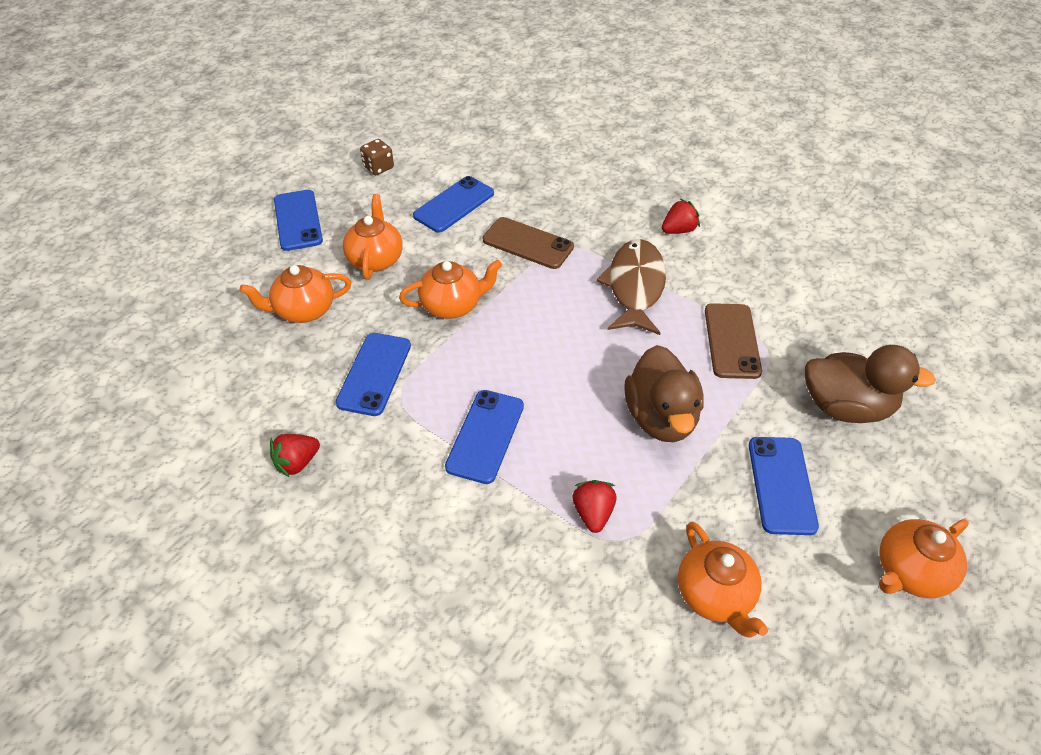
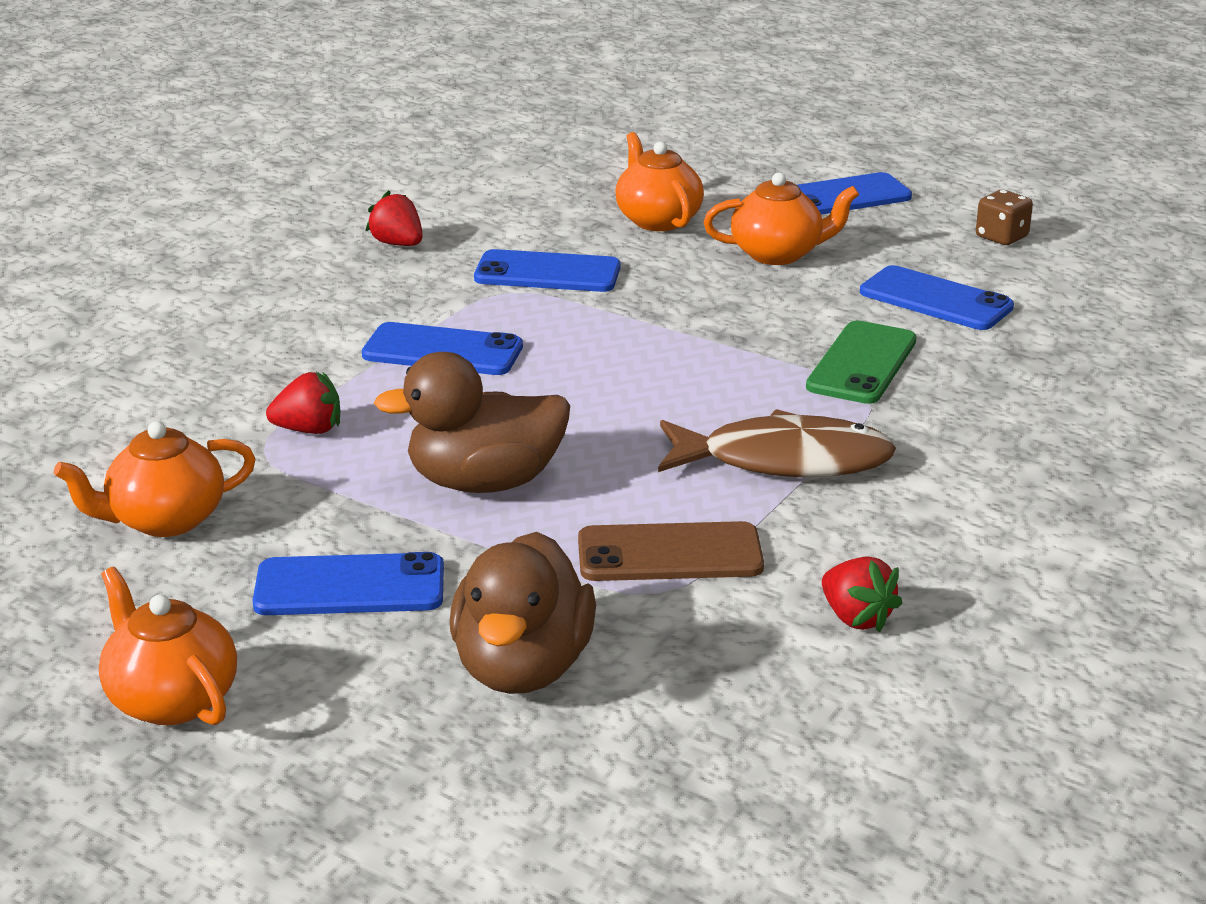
camera: 85 degrees right, 20 degrees down
orange teapot [399,260,502,319] -> none
brown phone [483,217,574,269] -> green phone [806,320,917,404]
red strawberry [662,199,700,234] -> red strawberry moved to [822,557,902,633]

